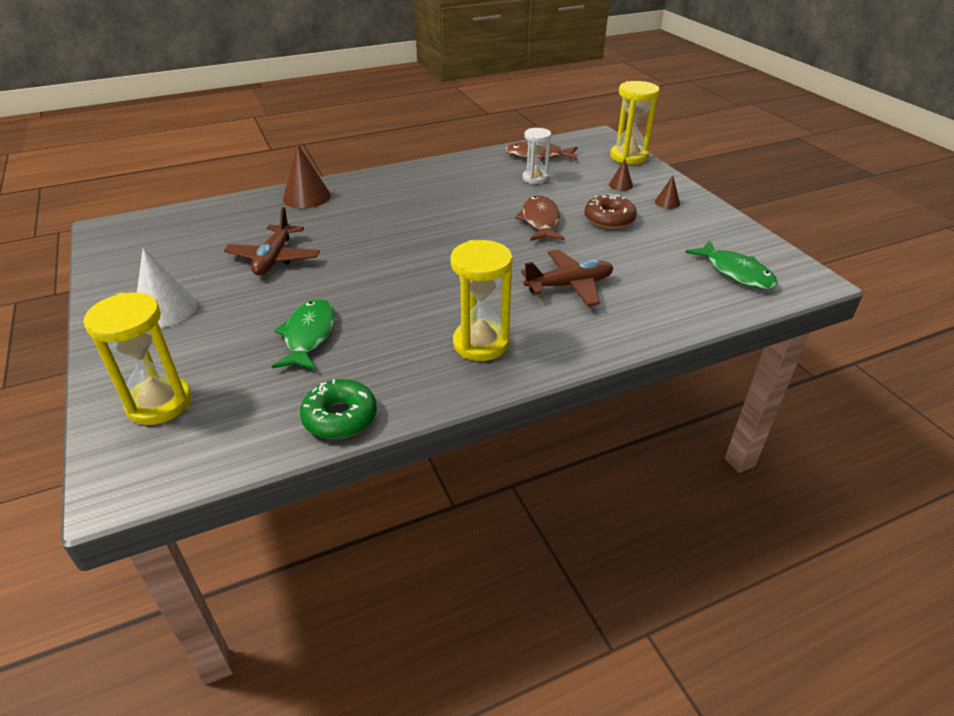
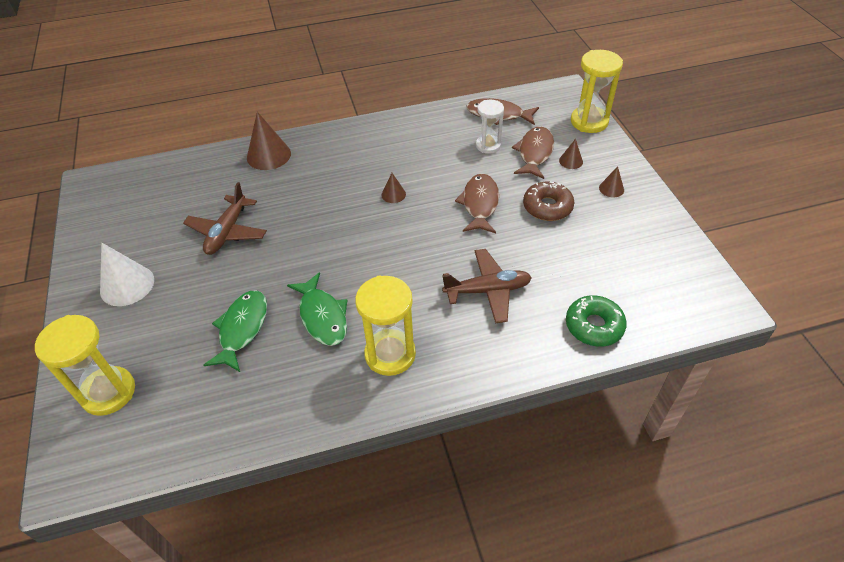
camera: 10 degrees right, 10 degrees up
green donut [300,379,377,439] -> green donut moved to [566,295,627,347]
green fish [685,240,778,289] -> green fish moved to [287,272,347,346]
none -> brown cone [381,173,406,203]
none -> brown fish [512,127,554,179]

